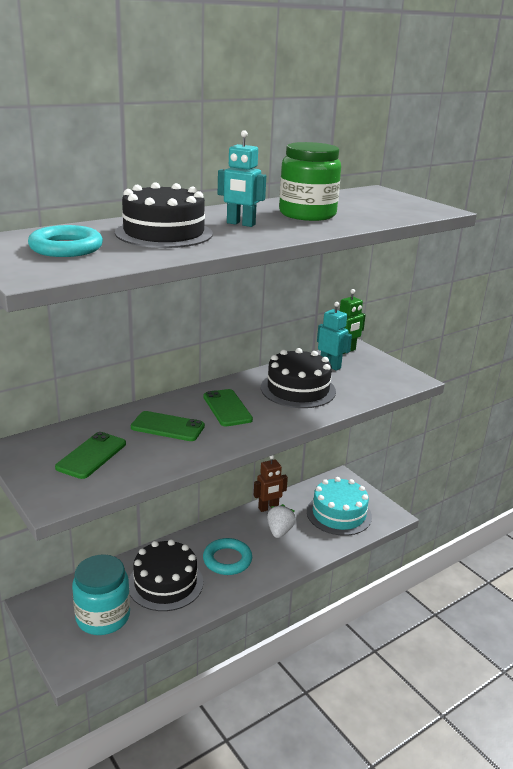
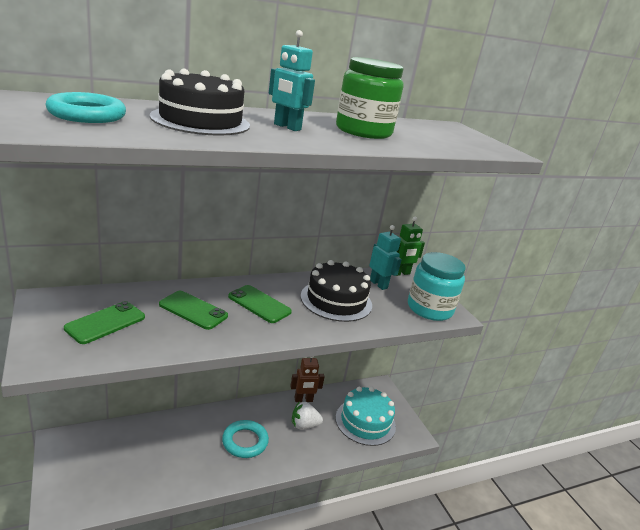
camera: 10 degrees right, 0 degrees up
turquoise jar [72,554,130,635] -> turquoise jar moved to [408,252,466,321]
black cake [129,539,203,611] -> none
green phone [203,389,253,426] -> green phone turned 45 degrees counterclockwise [228,285,292,323]
white strawberry [267,504,296,538] -> white strawberry turned 120 degrees counterclockwise [292,401,323,430]

